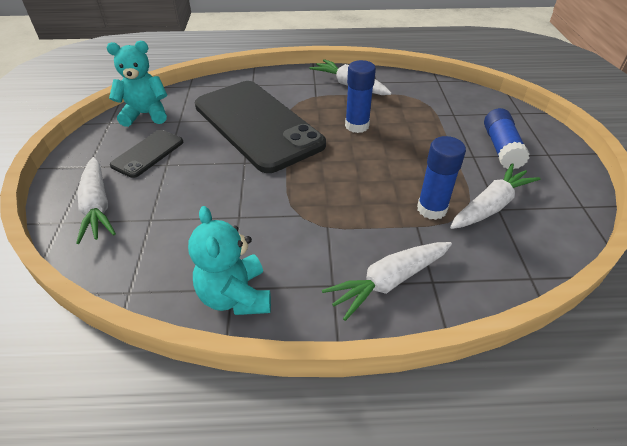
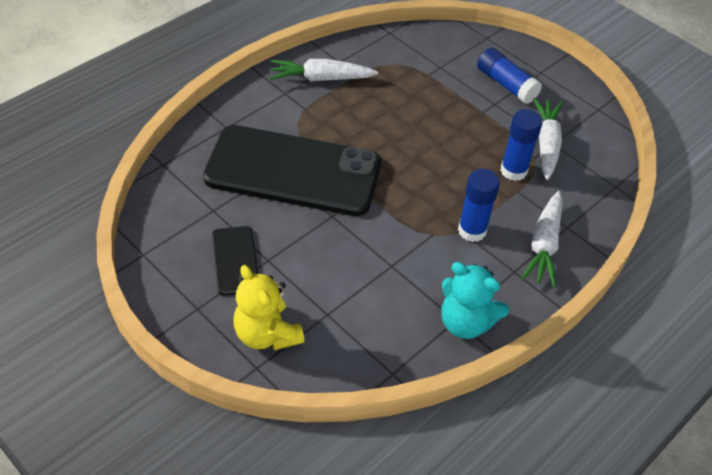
camera: 45 degrees left, 5 degrees up
white carrot [76,157,116,244] -> yellow teddy bear [233,265,304,350]
turquoise teddy bear [107,41,167,127] -> none
blue glue stick [345,60,376,133] -> blue glue stick moved to [458,168,500,242]

